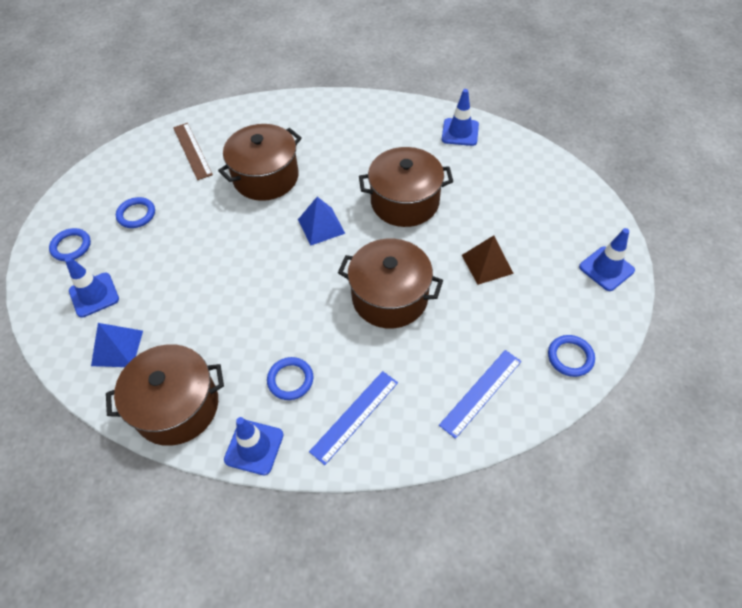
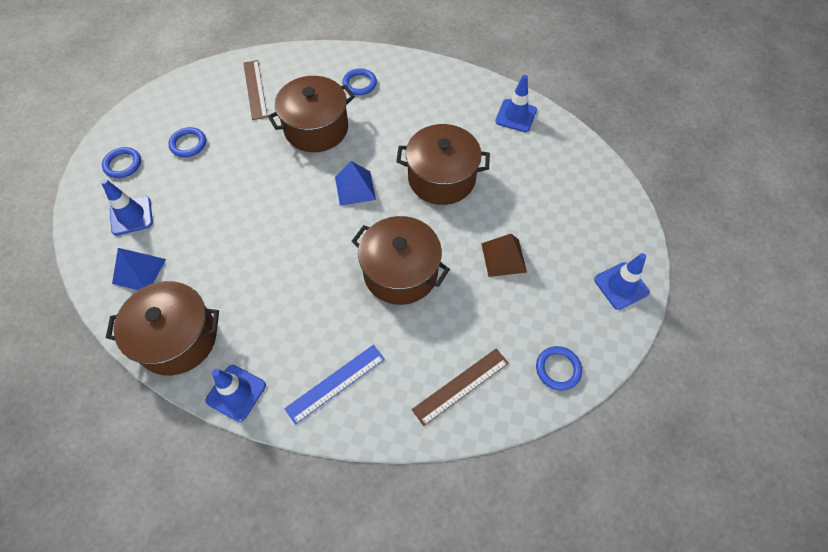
camera: 10 degrees right, 5 degrees up
blue ring [267,357,313,400] -> blue ring moved to [342,69,377,95]
blue ruler [439,350,521,439] -> brown ruler [412,348,509,426]

